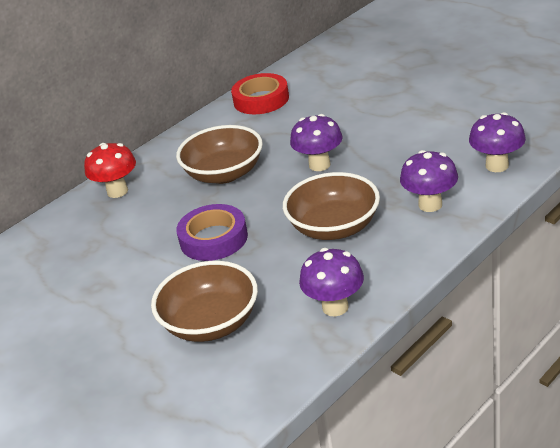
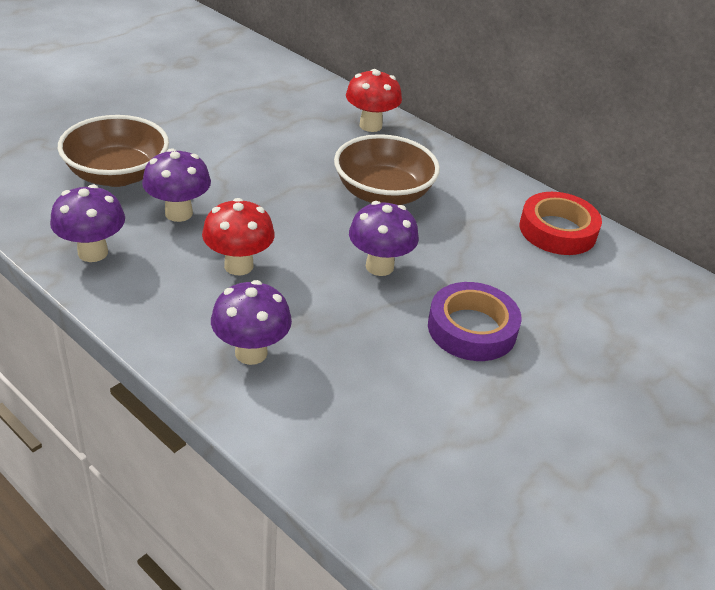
camera: 80 degrees right, 5 degrees up
purple tape [176,204,248,261] -> purple tape moved to [428,282,522,361]
brown bowl [283,172,380,240] -> red mushroom [202,198,275,275]
purple mushroom [469,112,526,172] -> purple mushroom moved to [142,148,211,222]

